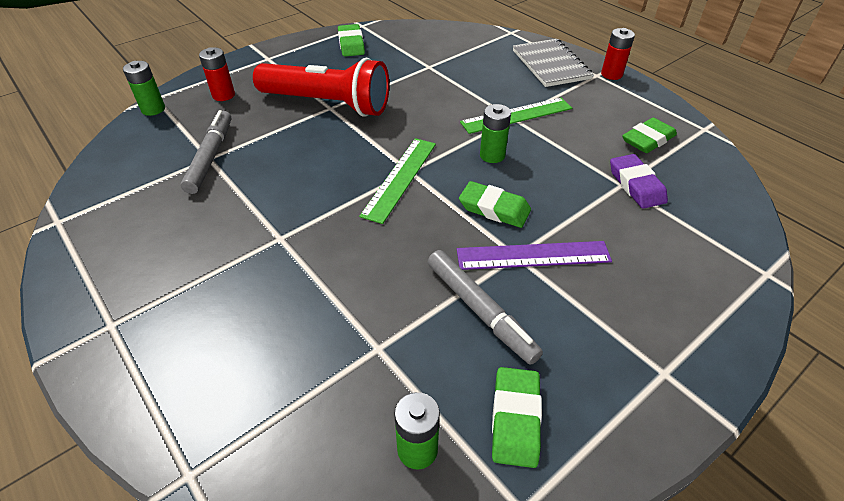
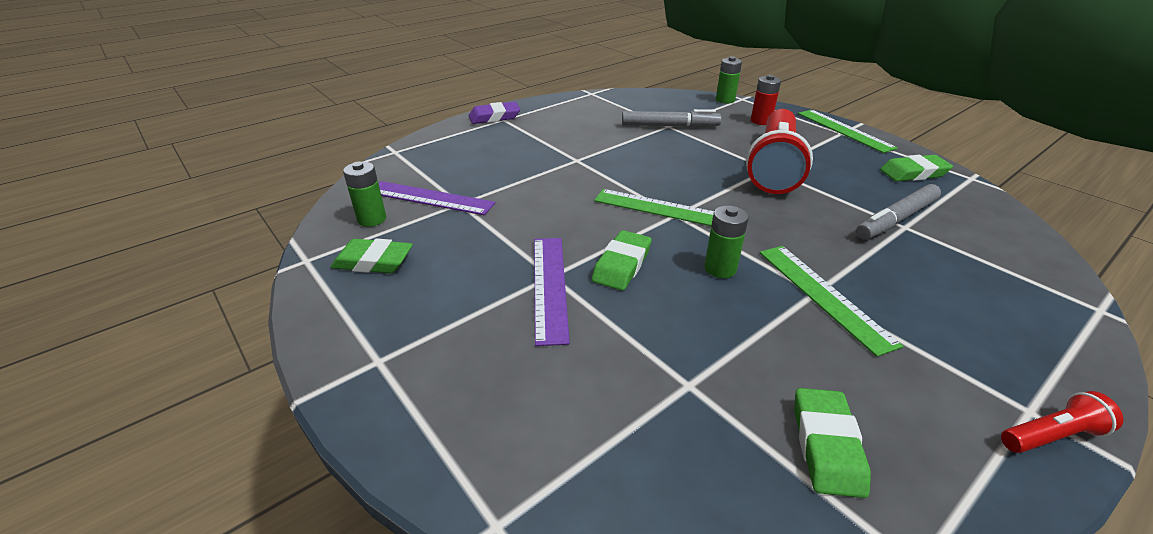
camera: 90 degrees right, 10 degrees down
grey marker [428,250,543,365] -> grey marker moved to [856,184,941,240]
grey notebook [513,39,594,87] -> none
red battery [601,28,635,80] -> red flashlight [1001,391,1123,453]
purple eraser [610,154,668,209] -> purple eraser moved to [469,102,520,124]
green eraser [622,118,677,153] -> green eraser turned 45 degrees clockwise [794,388,871,498]
none -> purple ruler [379,181,495,215]
none -> green ruler [798,110,898,153]

